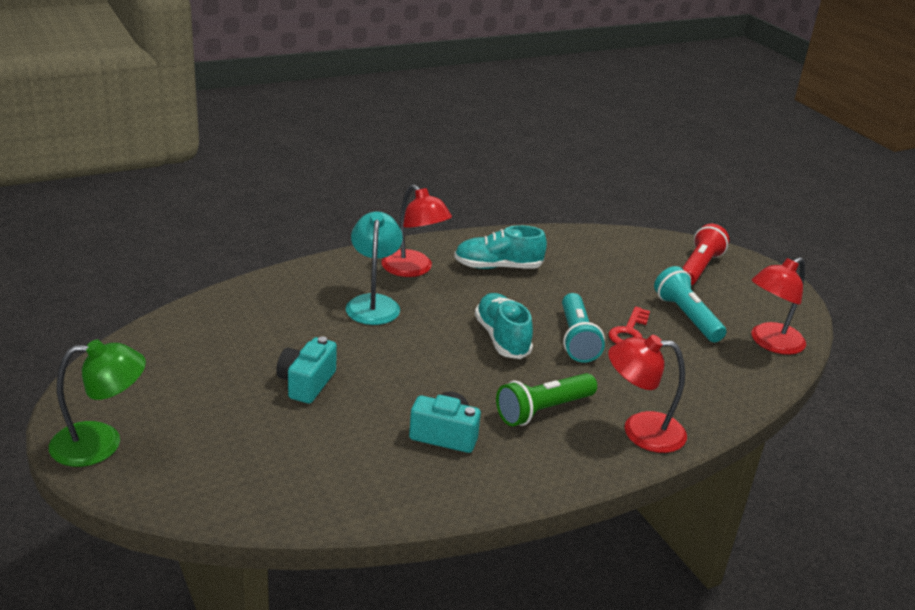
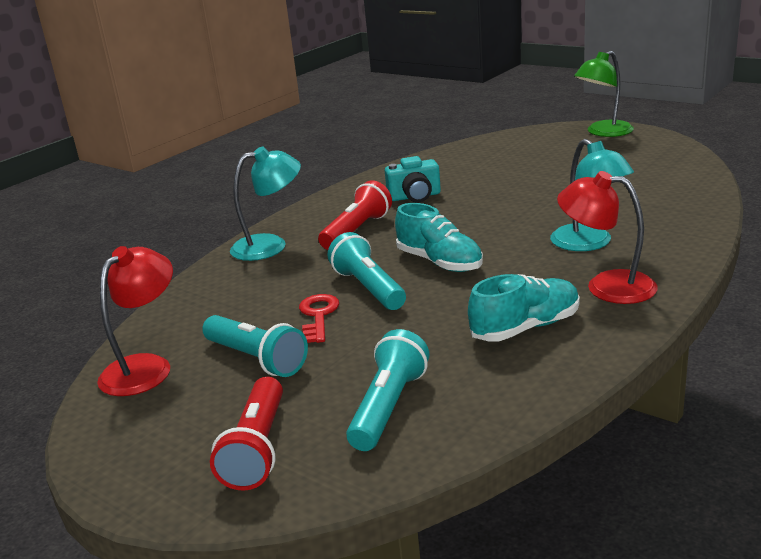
camera: 160 degrees right, 5 degrees down
turquoise camera [276,337,337,403] -> none
green flashlight [496,373,597,426] -> red flashlight [318,180,392,250]
red lamp [608,335,687,453] -> turquoise lamp [230,146,301,261]
none -> turquoise flashlight [346,329,429,451]

